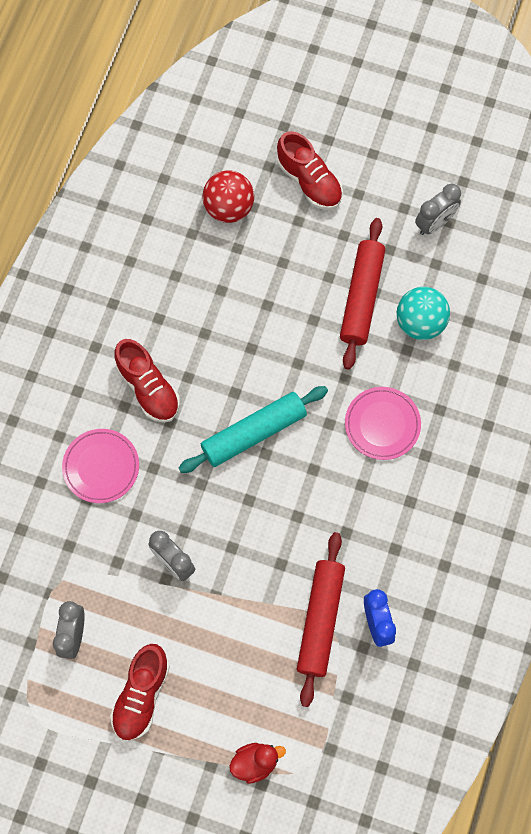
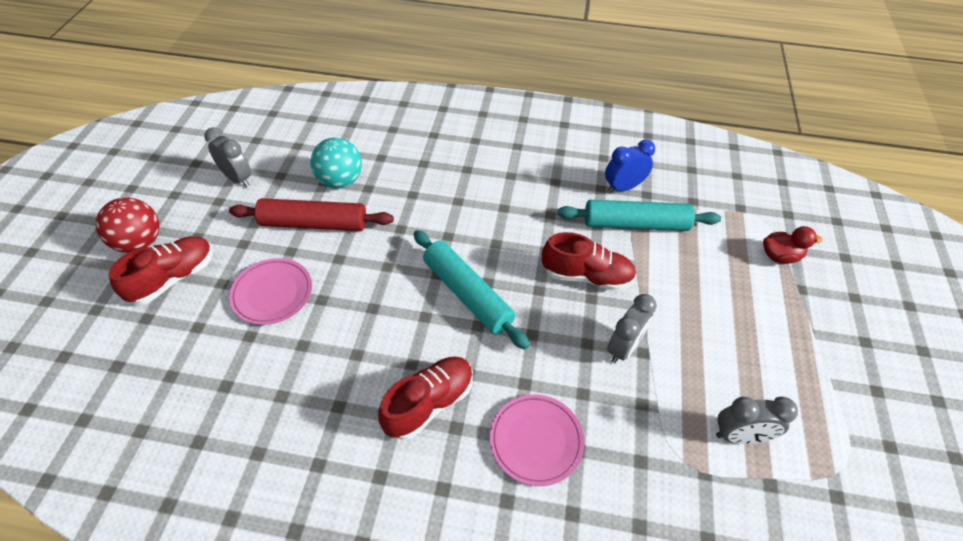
camera: 100 degrees left, 20 degrees down
red shoe [110,644,170,741] -> red shoe moved to [542,232,636,291]
red ball [202,170,254,223] -> red ball moved to [96,198,159,253]
red duck [229,743,286,784] -> red duck turned 120 degrees clockwise [763,226,822,264]
red rolling pin [297,532,345,707] -> turquoise rolling pin [557,200,721,231]
pink plate [345,387,421,460] -> pink plate moved to [229,258,312,325]

